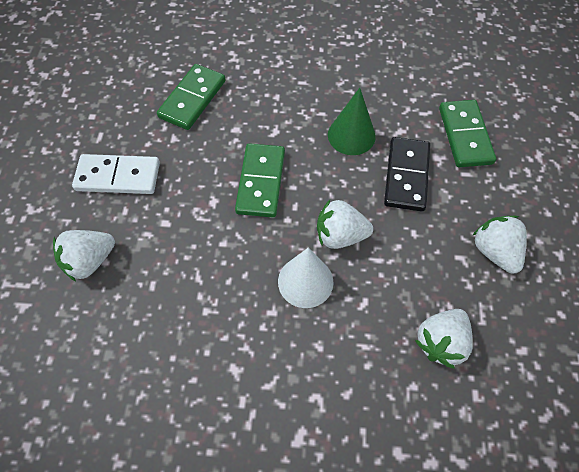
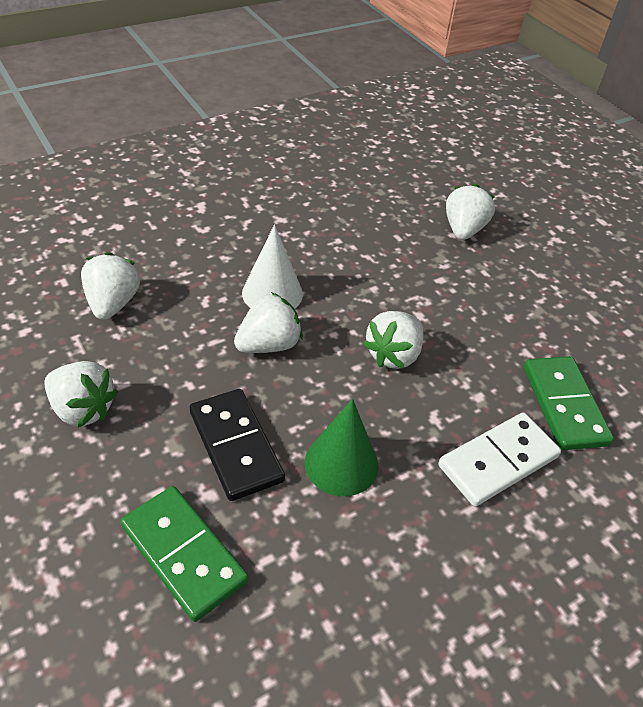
camera: 140 degrees right, 15 degrees down
white domino [72,154,160,194] -> white domino moved to [438,412,561,507]
green domino [235,143,285,218] -> white strawberry [363,311,424,369]

